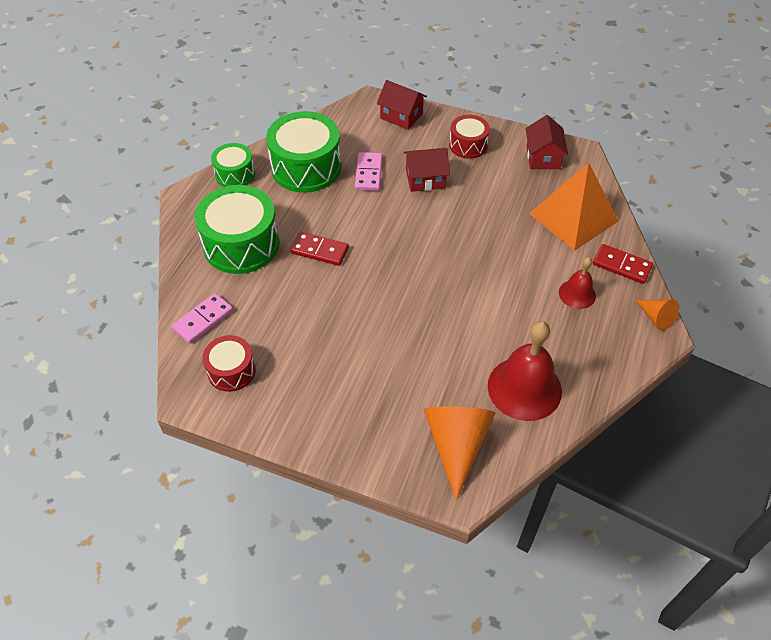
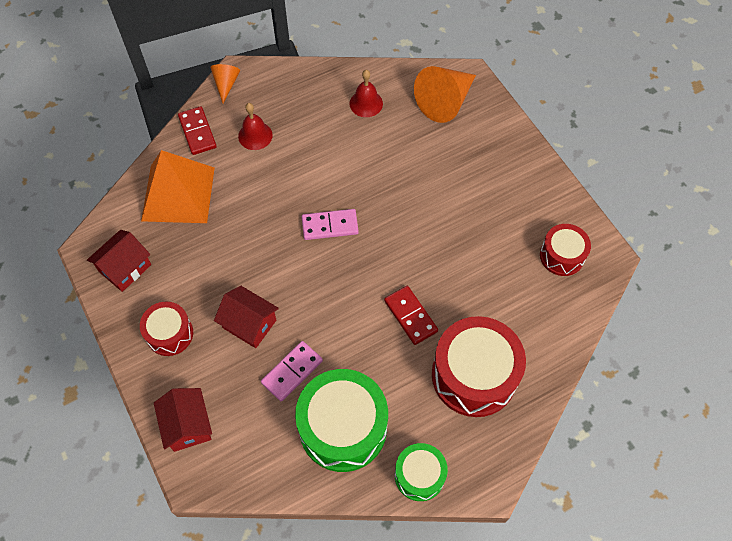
camera: 140 degrees left, 10 degrees up
pink domino [172,293,233,344] -> pink domino moved to [302,209,359,240]
green drum [195,185,280,274] -> red drum [432,316,526,417]
red bell [488,321,562,421] -> red bell [350,70,383,117], size x0.54

